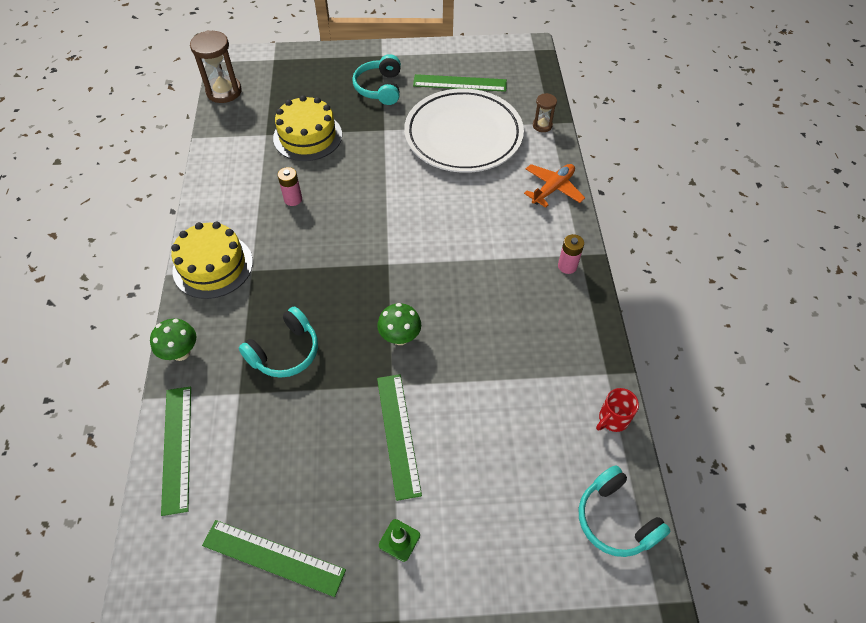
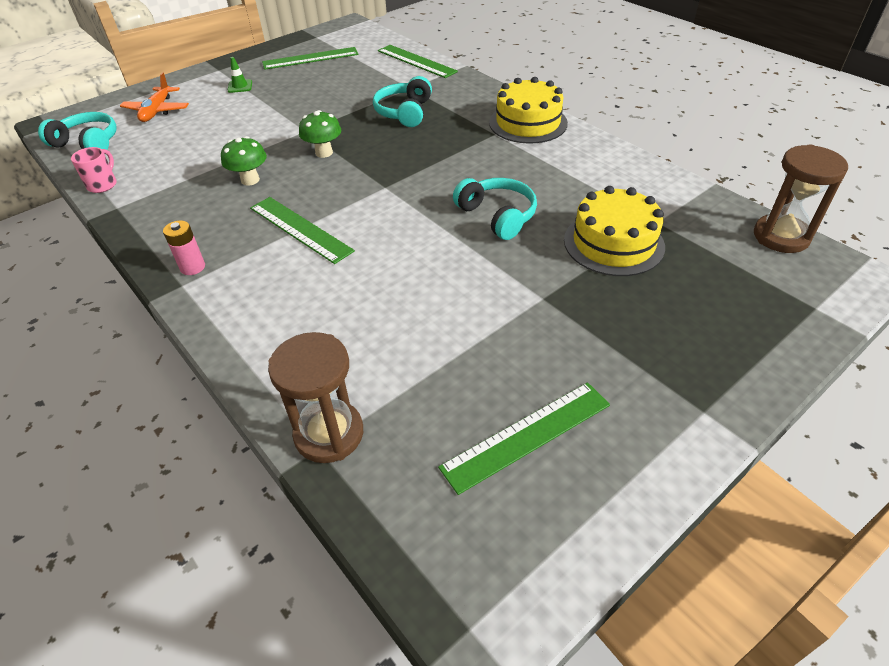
camera: 145 degrees right, 10 degrees down
green mushroom [150,318,196,361] -> green mushroom moved to [221,136,267,186]
pink battery [278,167,302,206] -> none
turquoise headphones [352,54,401,105] -> turquoise headphones moved to [453,178,537,240]
green ruler [377,374,422,501] -> green ruler moved to [250,197,355,264]
white plate [404,89,524,173] -> none
orange plane [524,164,585,208] -> orange plane moved to [120,73,189,122]
brown hourglass [533,93,557,132] -> brown hourglass [268,332,363,463], size x1.85
red mug [596,388,639,432] -> pink mug [71,147,117,193]

